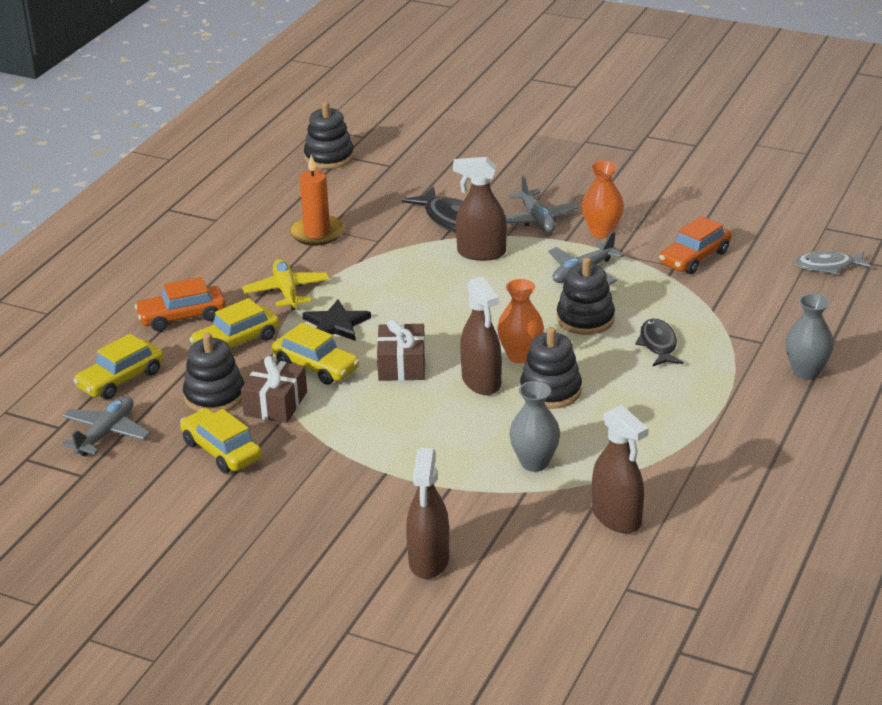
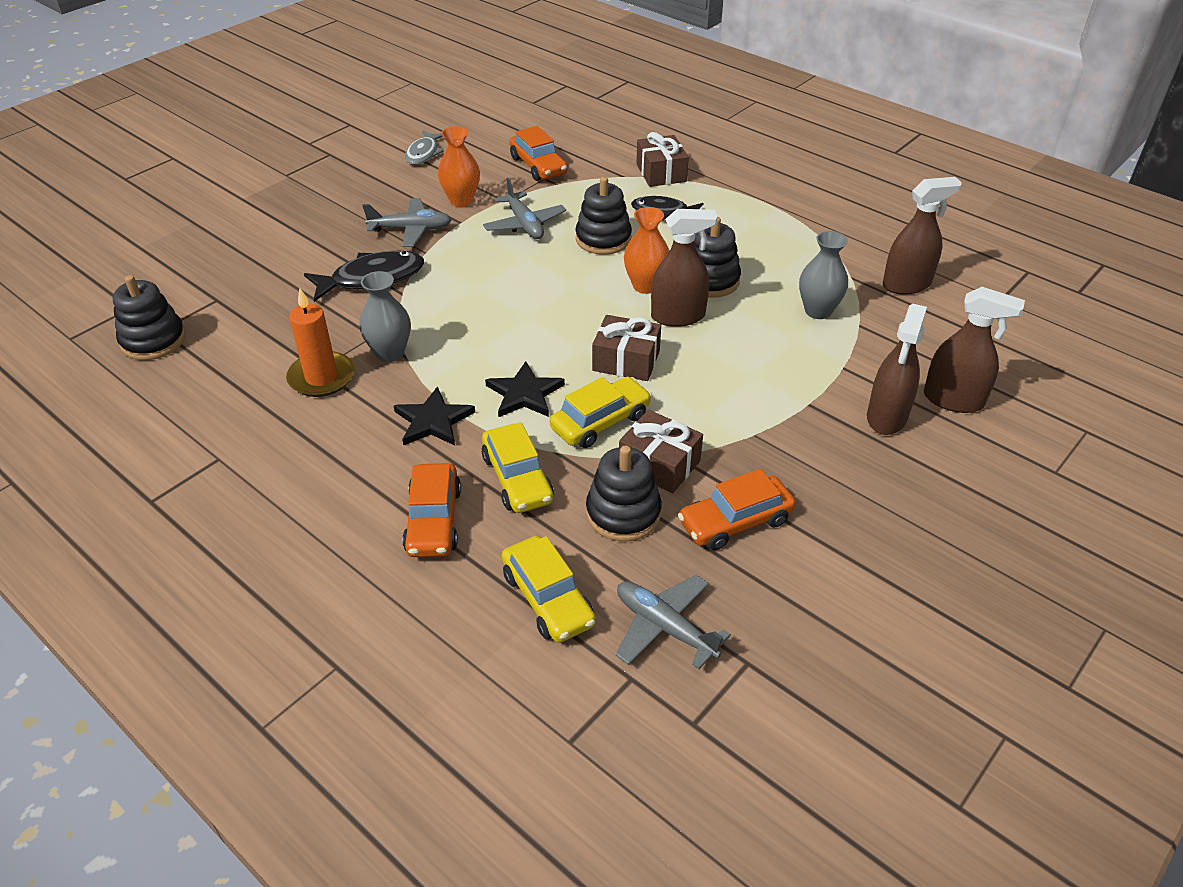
camera: 75 degrees left, 10 degrees up
yellow car [180,408,262,473] -> orange car [678,469,796,550]
yellow plane [242,259,330,310] -> black star [394,386,475,446]
brown spray bottle [453,157,507,261] -> brown spray bottle moved to [867,304,927,435]
grey vase [786,293,834,380] -> grey vase moved to [359,271,411,362]
grey fish [795,251,872,275] -> grey fish moved to [405,131,444,165]
none -> brown gift [636,132,689,187]

